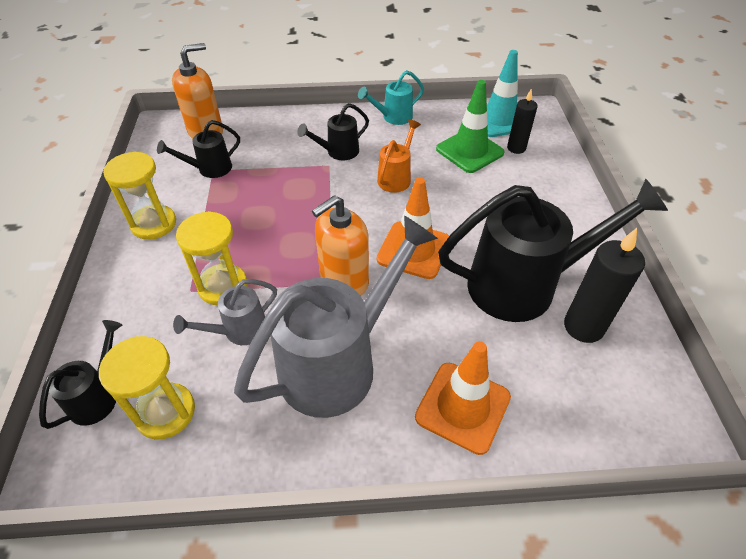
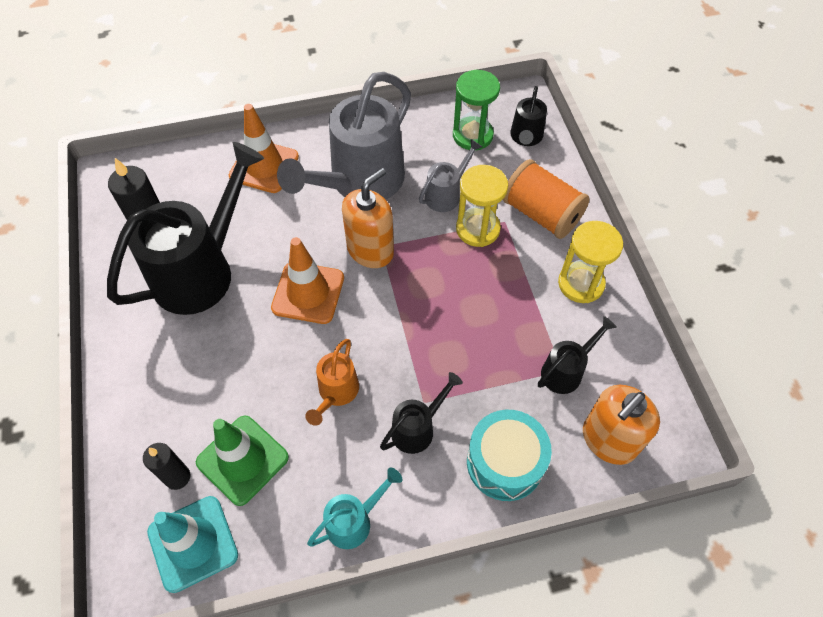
camera: 170 degrees right, 10 degrees up
yellow hourglass [99,336,195,440] -> green hourglass [453,70,500,150]
black watering can [438,179,668,322] -> black watering can turned 150 degrees clockwise [107,142,264,315]
none -> turquoise drum [467,410,552,501]
none -> orange spool [503,159,590,239]

